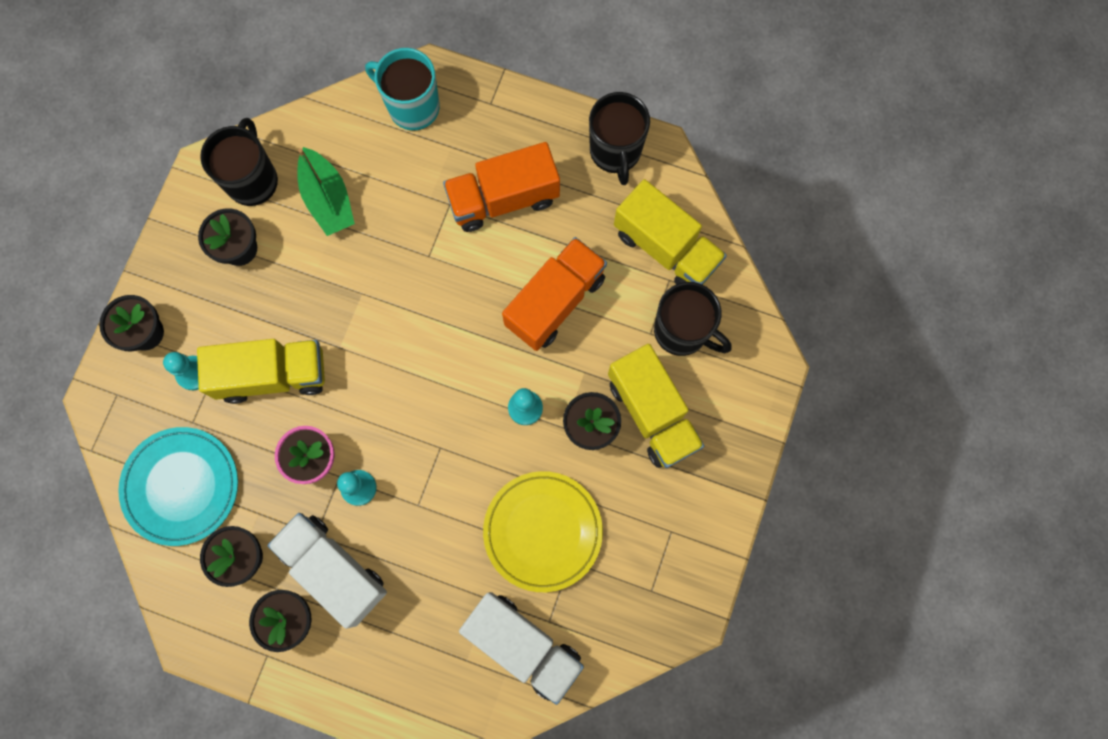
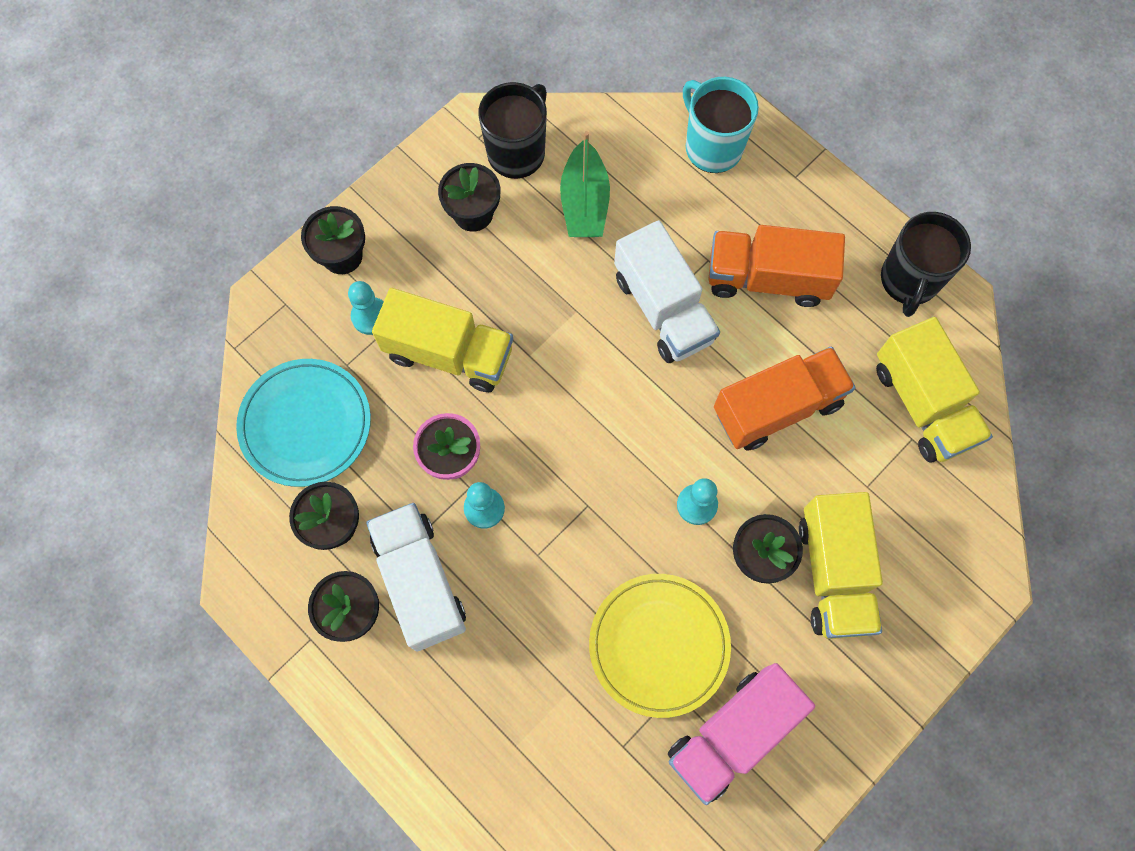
camera: 25 degrees right, 5 degrees down
white truck [459,592,584,705] -> white truck moved to [614,220,720,363]
black mug [654,282,732,356] -> none
none -> pink truck [668,663,815,805]

